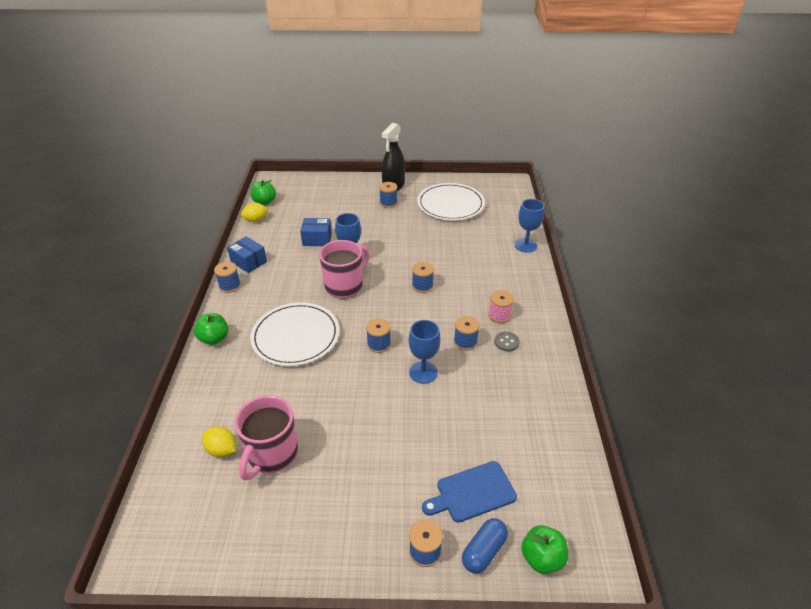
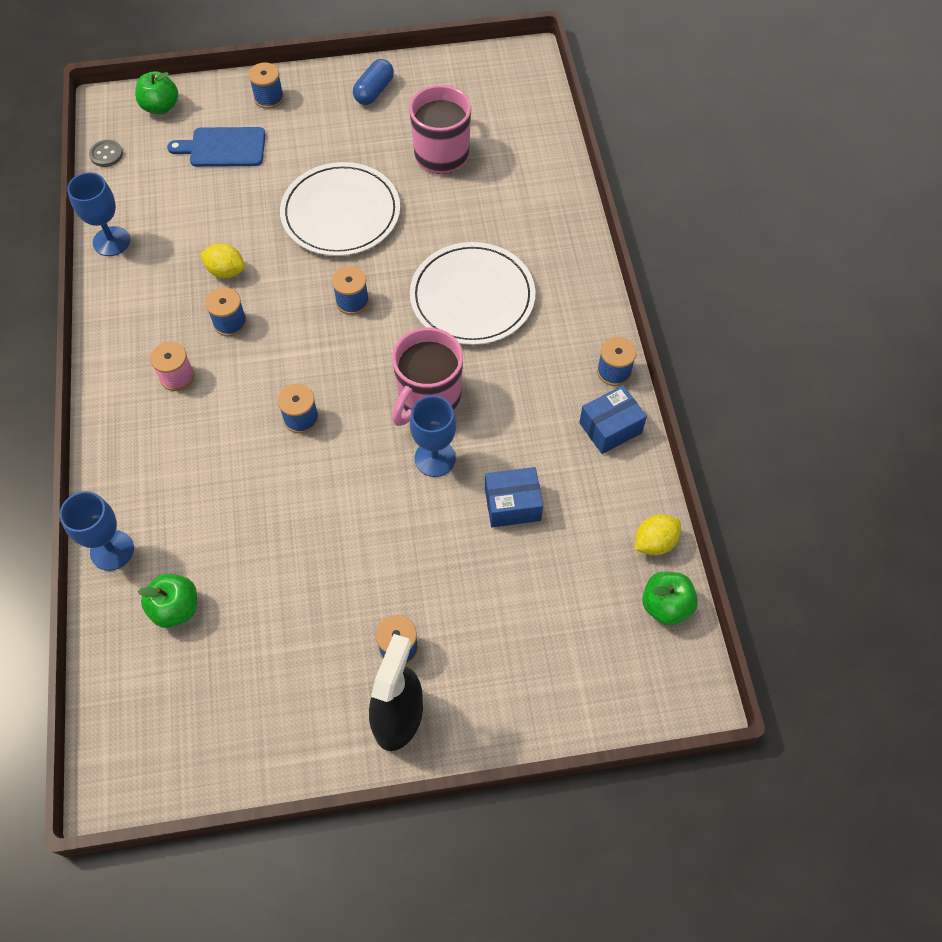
camera: 170 degrees right, 20 degrees up
green apple [194,313,228,345] -> green apple moved to [138,574,197,628]
yellow lemon [202,426,236,457] -> yellow lemon moved to [200,243,245,278]
blue box [227,236,267,273] -> blue box turned 60 degrees counterclockwise [579,385,647,454]
blue goblet [409,320,440,384] -> blue goblet moved to [67,172,130,256]
white plate [417,183,485,221] -> white plate moved to [280,162,400,256]
blue cutting board [422,461,517,523] -> blue cutting board turned 150 degrees counterclockwise [167,127,266,167]
blue capsule [462,518,508,574] -> blue capsule moved to [353,59,394,105]
grey button [494,331,520,352] -> grey button moved to [89,140,123,167]

